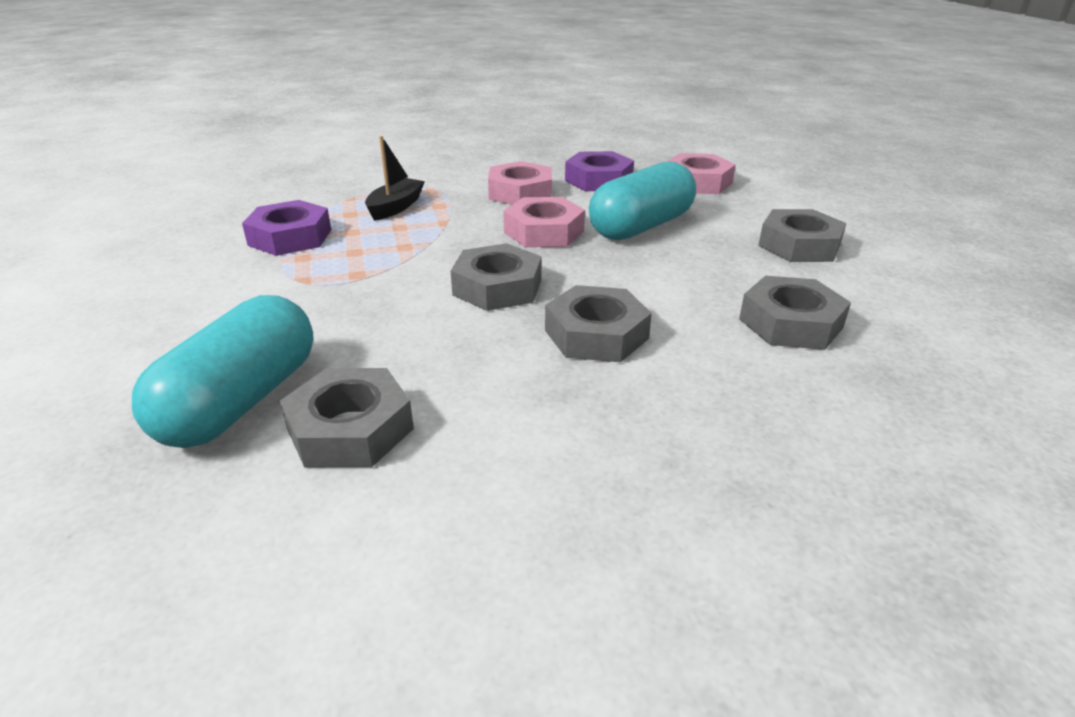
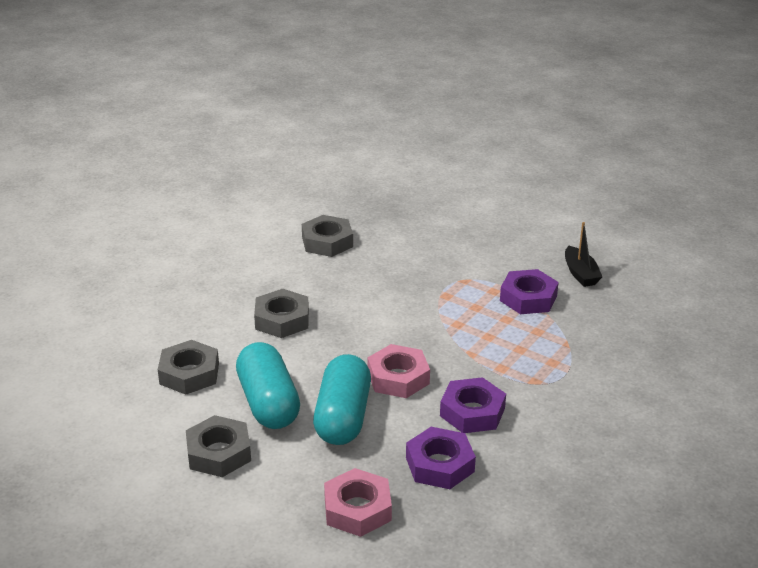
camera: 140 degrees right, 0 degrees up
turquoise capsule [132,295,314,448] -> turquoise capsule moved to [236,342,300,429]
black boat [365,136,425,221] -> black boat moved to [565,222,602,287]
grey nut [451,243,541,311] -> none
pink nut [488,161,552,205] -> purple nut [440,377,506,433]

